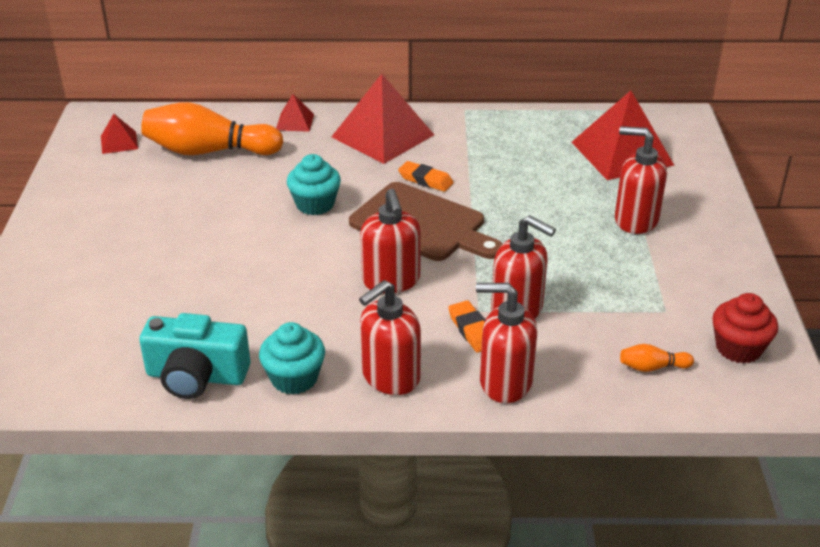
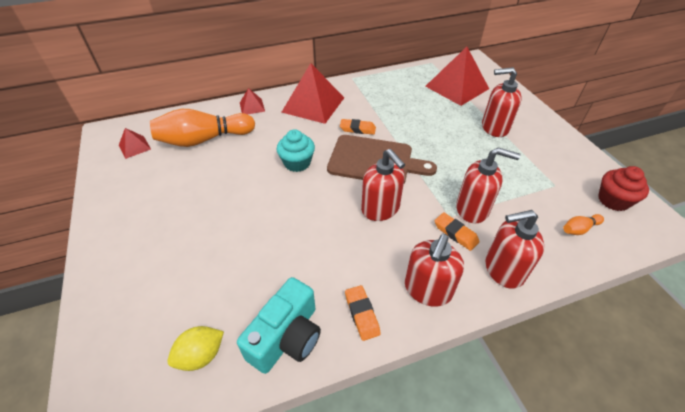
camera: 20 degrees left, 10 degrees up
turquoise camera [139,313,251,399] -> turquoise camera turned 45 degrees counterclockwise [237,277,321,374]
turquoise cupcake [259,322,325,395] -> orange eraser [345,285,381,341]
none -> yellow lemon [167,326,224,371]

